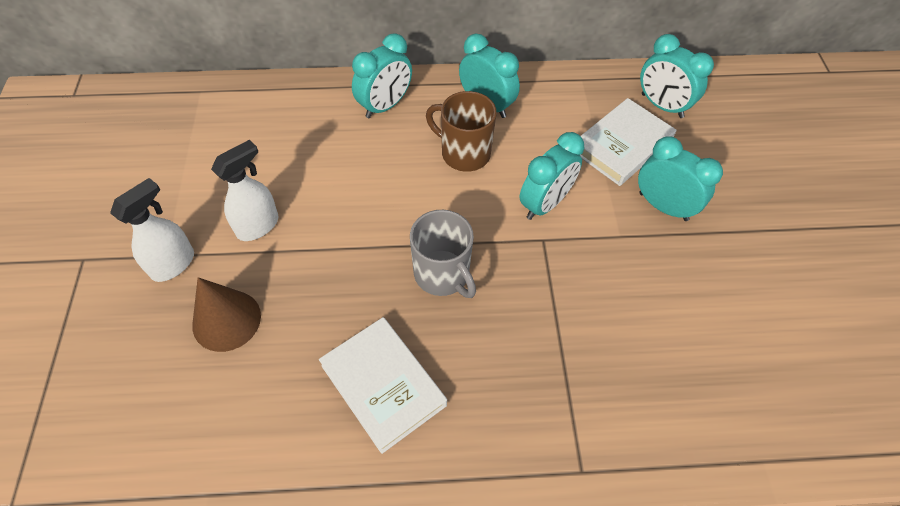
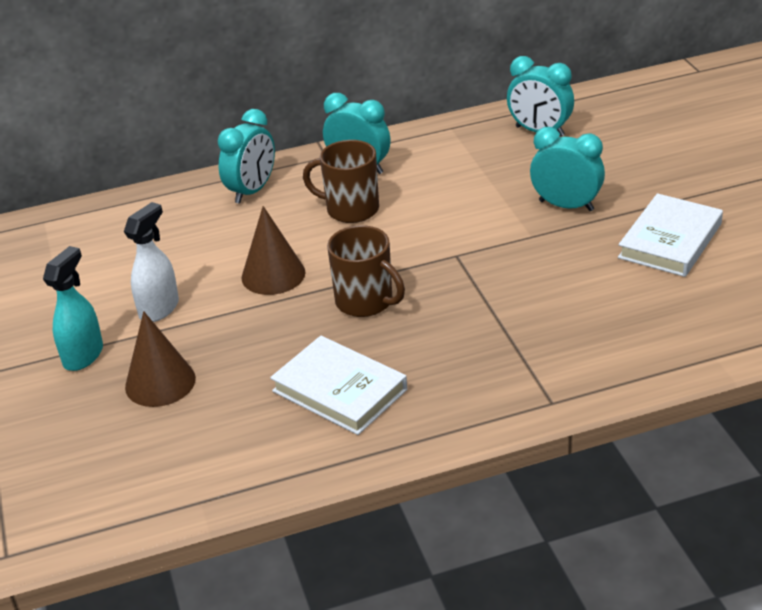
camera: 10 degrees left, 20 degrees down
white spray bottle [110,178,194,282] -> turquoise spray bottle [43,246,103,371]
grey mug [410,210,476,298] -> brown mug [327,225,405,317]
turquoise clock [519,132,584,220] -> none
white book [580,98,676,186] -> white book moved to [618,193,723,277]
none -> brown cone [242,206,305,295]

